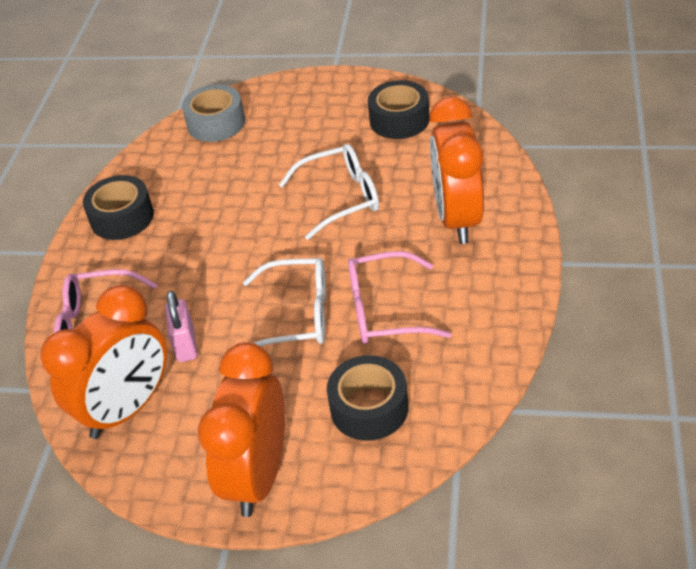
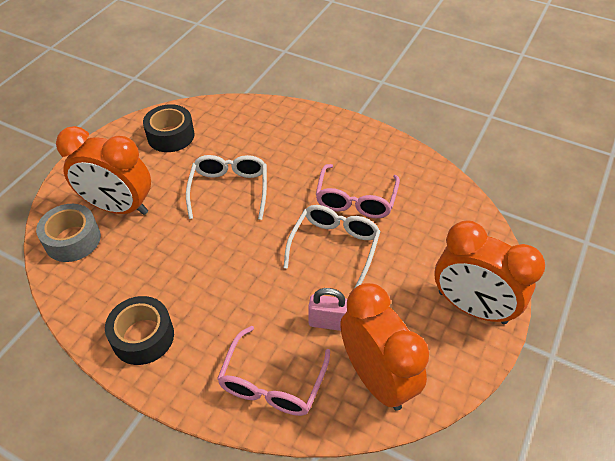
camera: 75 degrees left, 5 degrees up
black tape [327,355,408,441] -> none
orange clock [429,97,484,244] -> orange clock moved to [56,126,151,215]

